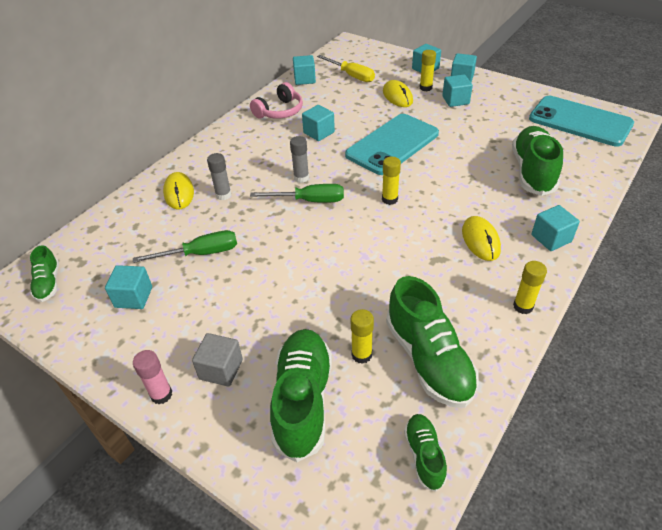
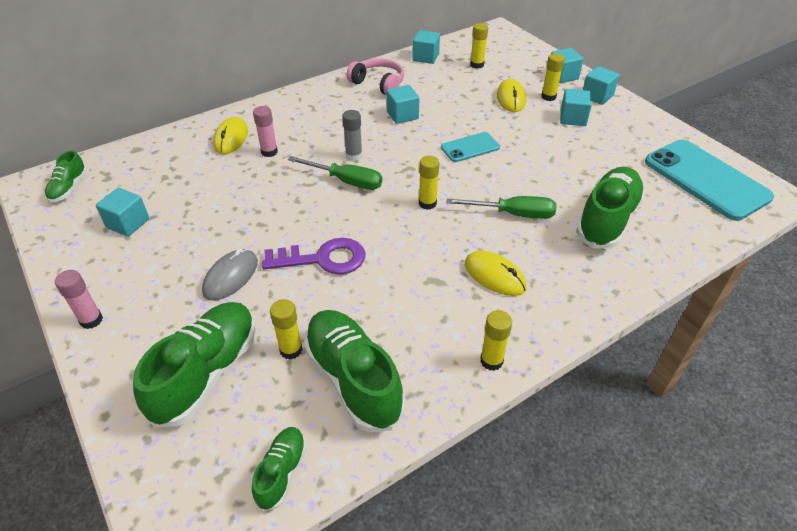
camera: 20 degrees right, 0 degrees up
green screwdriver [133,230,237,263] -> green screwdriver moved to [446,196,557,219]
grey cube [192,333,243,387] -> none
grey glue stick [207,153,231,200] -> pink glue stick [253,106,278,157]
pink headphones [250,82,303,119] -> pink headphones turned 120 degrees counterclockwise [347,59,404,95]
yellow screwdriver [317,55,375,82] -> yellow glue stick [470,23,488,69]
turquoise phone [345,114,439,175] -> turquoise phone [441,132,500,162], size x0.51
green shoe [386,276,479,407] -> green shoe turned 150 degrees clockwise [304,310,405,432]
yellow mouse [462,216,501,261] -> yellow mouse turned 60 degrees counterclockwise [465,251,527,296]
turquoise cube [531,205,580,251] -> none
none -> grey mouse [202,249,258,301]
none -> purple key [262,238,365,274]

